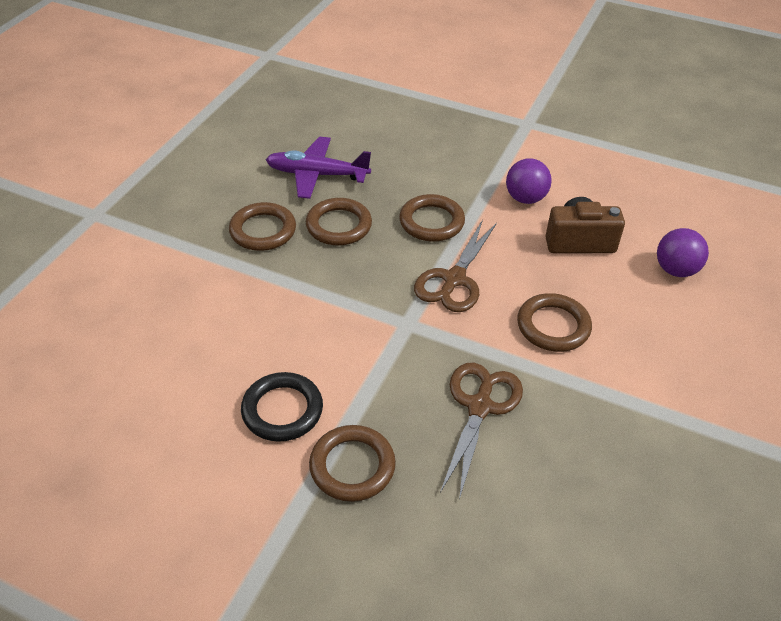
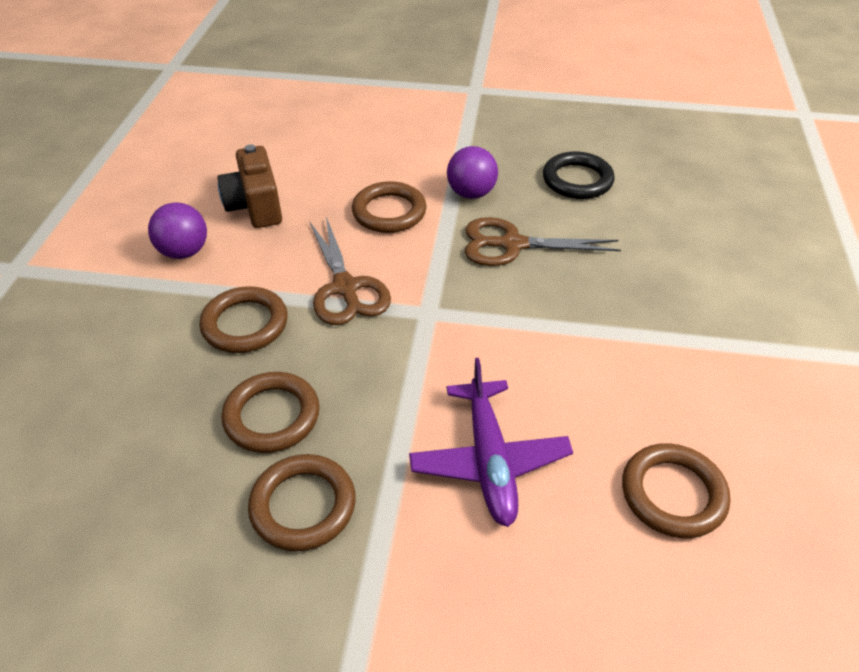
camera: 105 degrees left, 0 degrees up
black ring [241,372,323,442] -> black ring moved to [543,151,615,199]
purple plane [266,137,371,199] -> purple plane moved to [409,358,573,527]
brown ring [309,425,396,502] -> brown ring moved to [622,443,730,538]
brown scissors [414,220,497,312] -> brown scissors turned 60 degrees clockwise [309,217,391,325]
purple ball [657,228,709,277] -> purple ball moved to [447,146,498,199]

